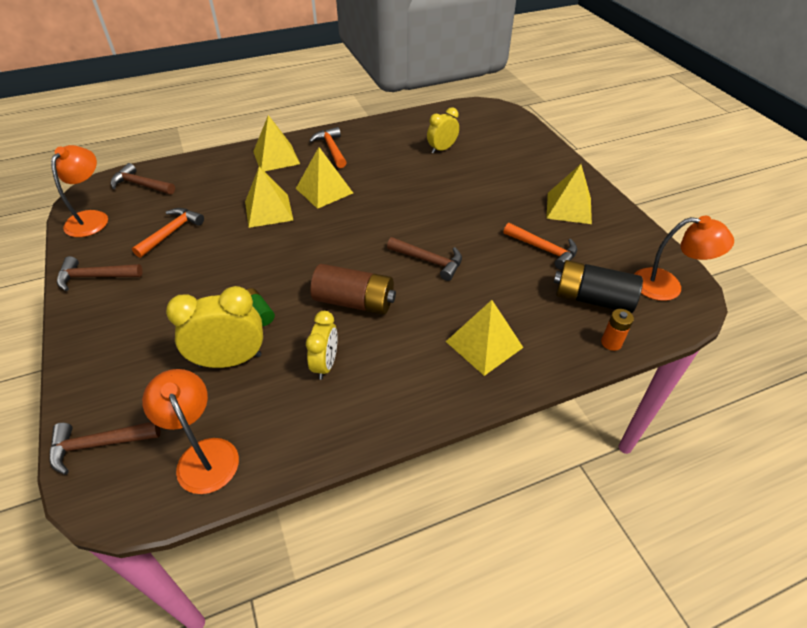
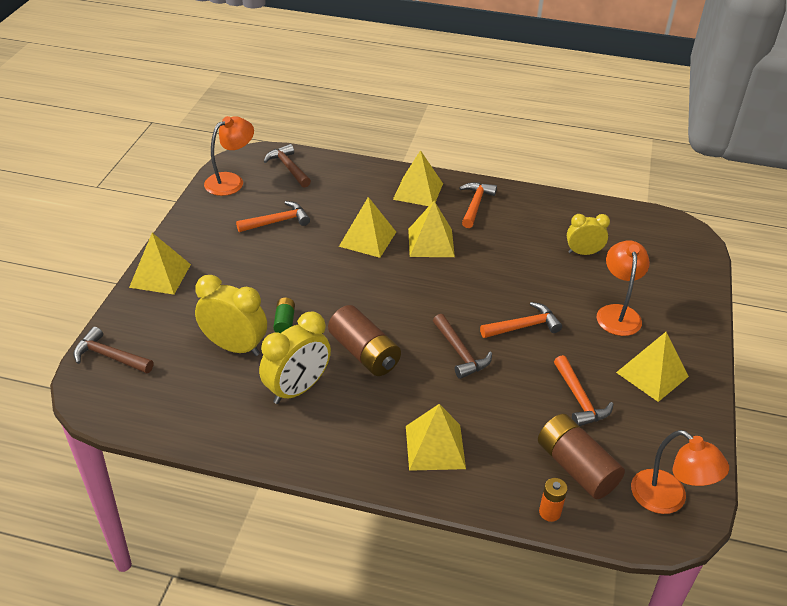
camera: 35 degrees right, 5 degrees down
brown hammer [57,256,142,291] -> none
orange lamp [142,369,239,494] -> orange lamp moved to [597,240,650,336]
yellow clock [306,311,338,380] -> yellow clock [259,312,331,404], size x1.58
black battery [554,260,643,313] -> brown battery [538,414,625,499]
none -> yellow pyramid [129,233,191,295]
none -> orange hammer [480,302,562,338]

